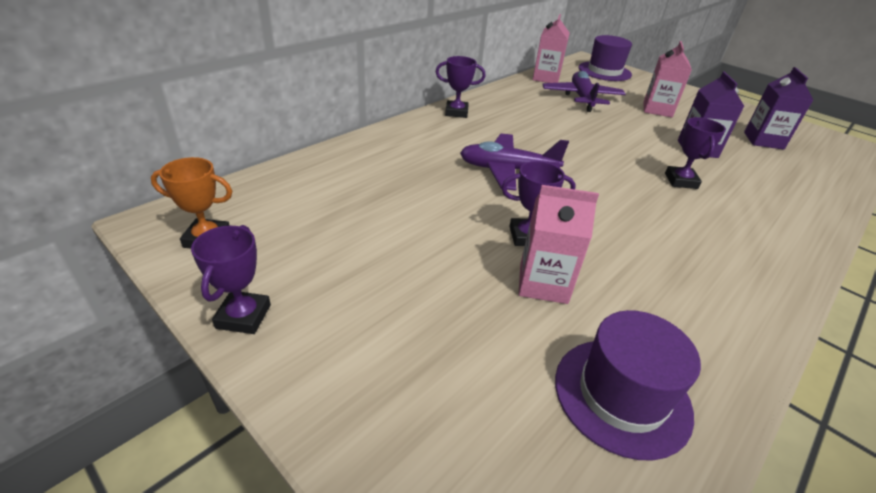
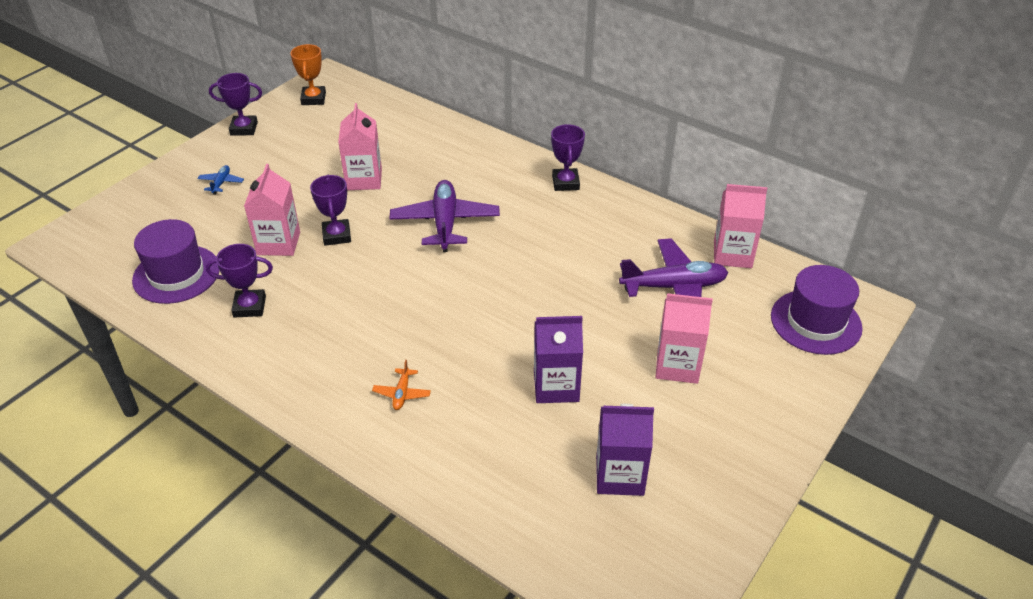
camera: 85 degrees right, 5 degrees up
purple trophy [665,117,726,189] -> purple trophy moved to [206,244,273,318]
none -> blue plane [197,165,244,195]
none -> pink carton [338,103,382,190]
none -> orange plane [372,360,431,410]

